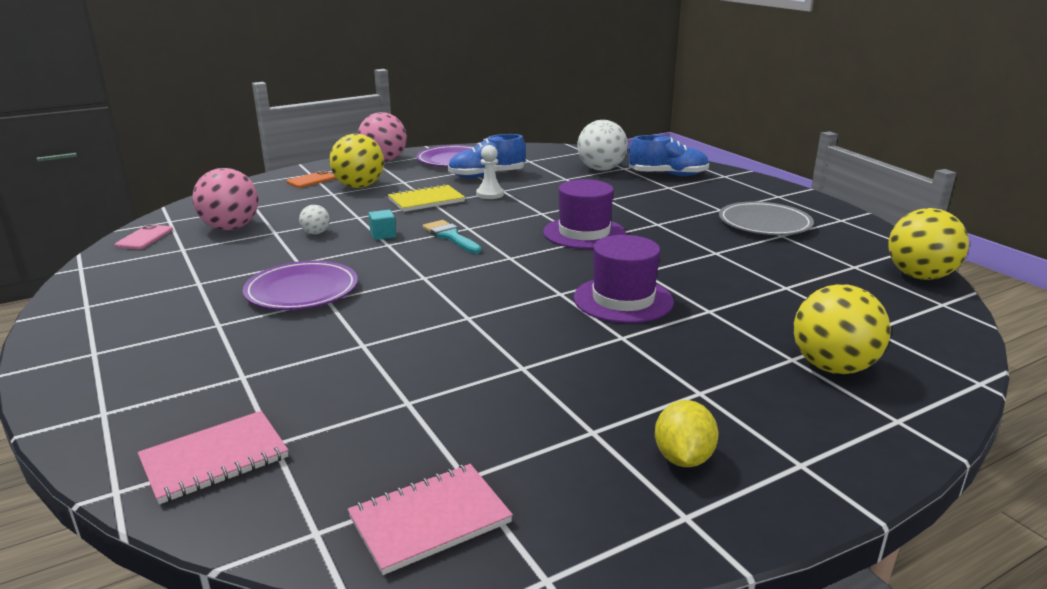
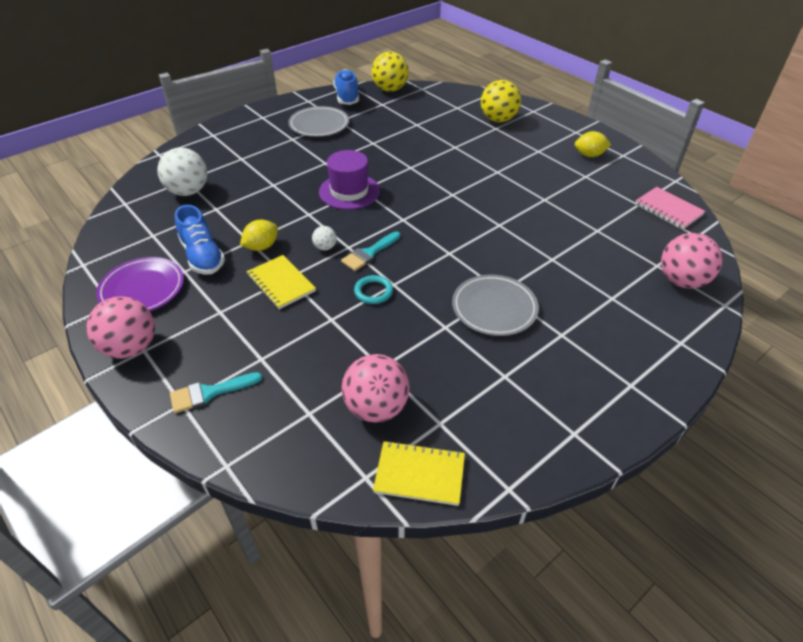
camera: 100 degrees left, 20 degrees up
pink phone [115,224,173,249] -> yellow notebook [373,441,465,506]
pink notebook [138,411,289,504] -> pink ball [661,233,723,289]
purple plate [243,261,358,310] -> grey plate [452,275,539,336]
orange phone [287,170,337,188] -> turquoise brush [170,372,262,413]
white ball [299,205,330,234] -> white ball moved to [312,226,337,250]
yellow ball [329,134,384,188] -> none
turquoise cube [368,210,396,240] -> turquoise ring [354,275,393,304]
white pawn [476,145,504,199] -> yellow lemon [240,220,278,251]
purple hat [573,235,674,323] -> none
blue shoe [629,135,709,176] -> blue shoe moved to [333,69,359,105]

